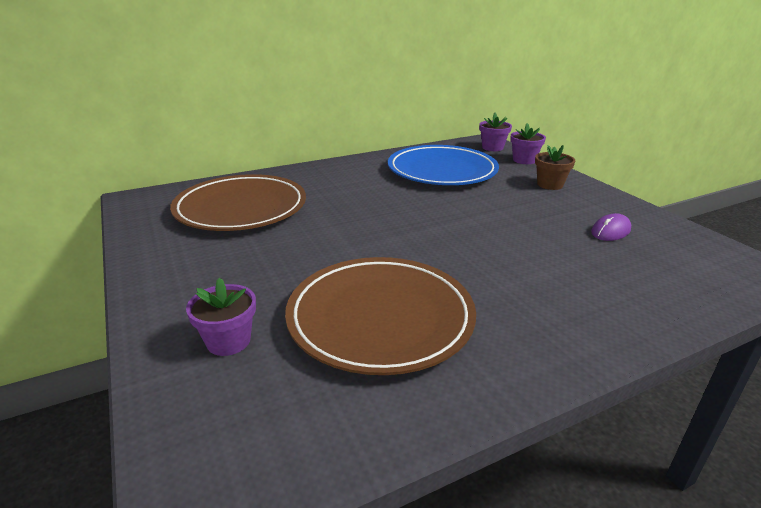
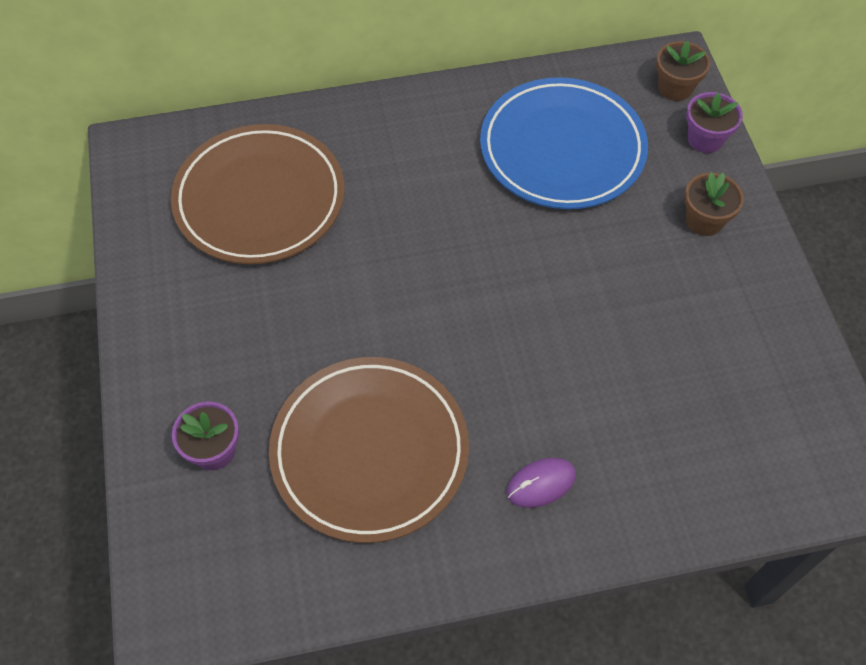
camera: 15 degrees right, 30 degrees up
purple flower pot [479,113,512,151] -> brown flower pot [656,40,710,101]
purple mouse [591,213,631,241] -> purple mouse moved to [506,458,576,508]

